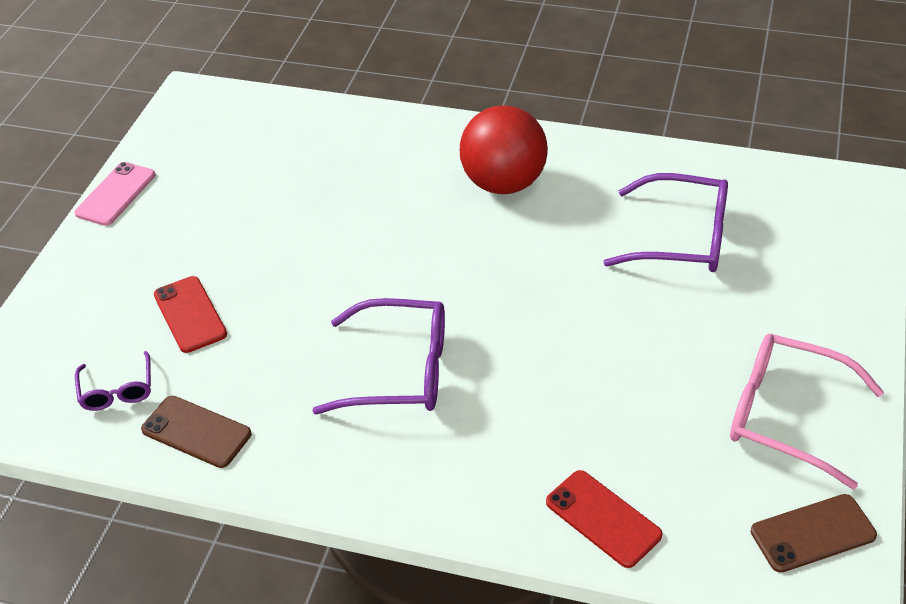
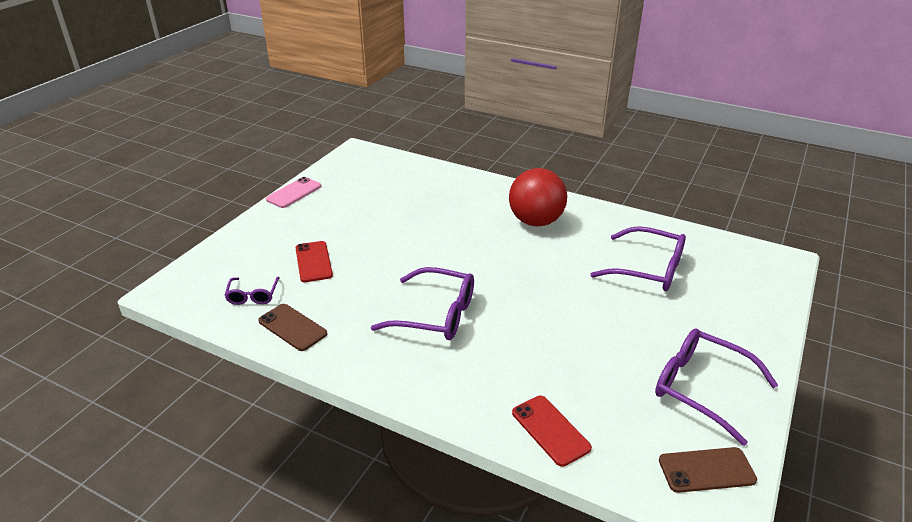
camera: 10 degrees right, 10 degrees down
pink glasses [730,334,884,489] -> purple glasses [655,328,778,446]

